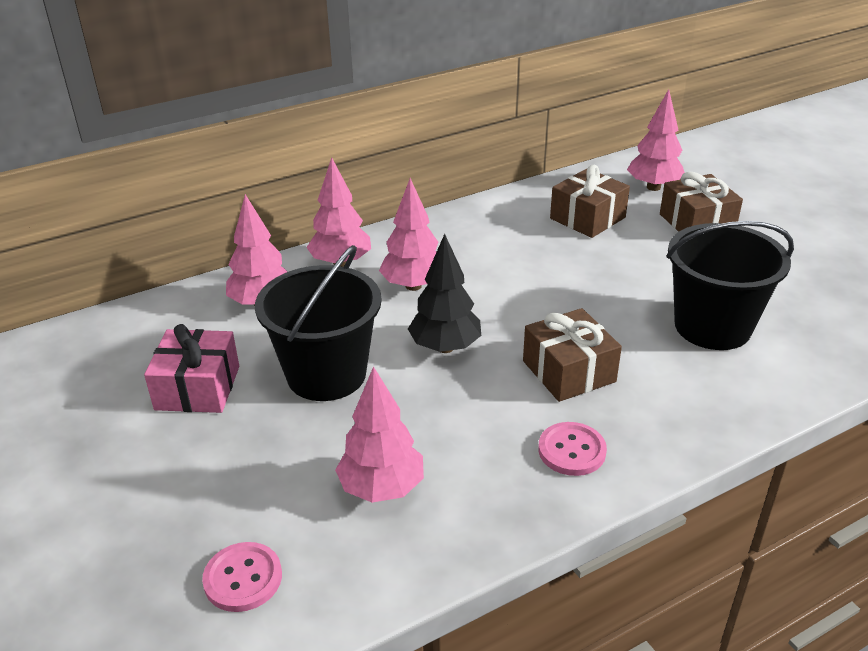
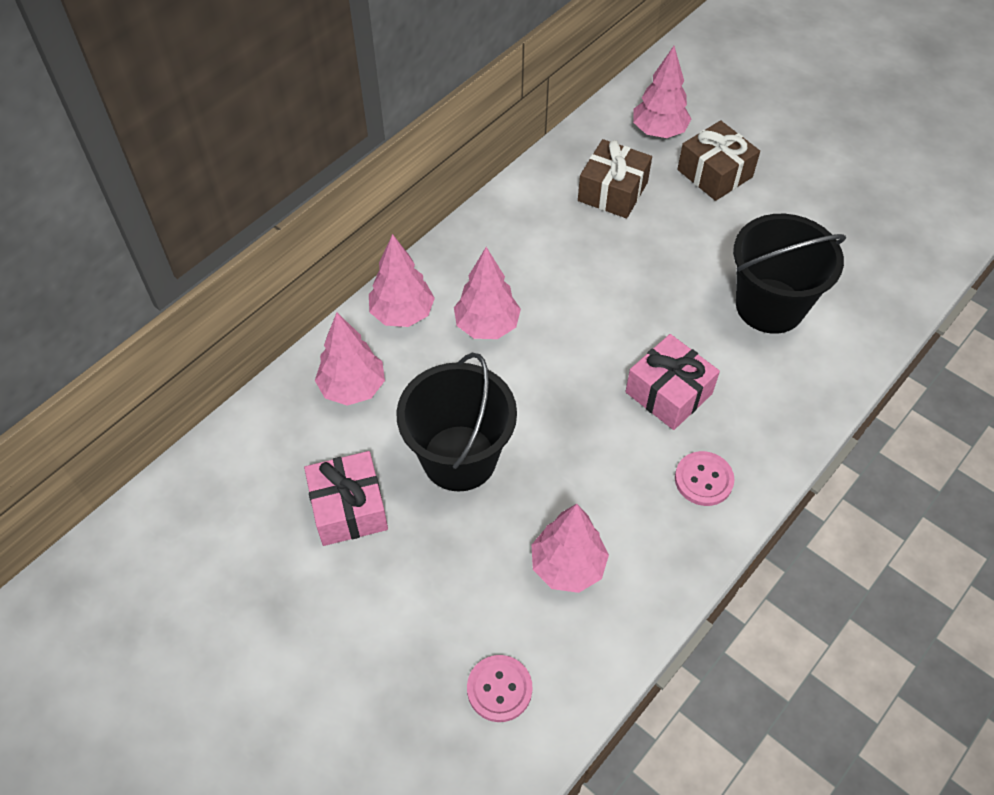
camera: 20 degrees left, 20 degrees up
black tree [408,234,481,353] -> none
brown gift [523,308,622,402] -> pink gift [625,334,720,430]

